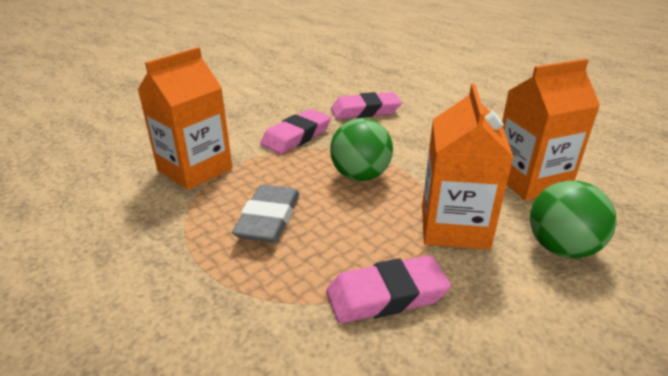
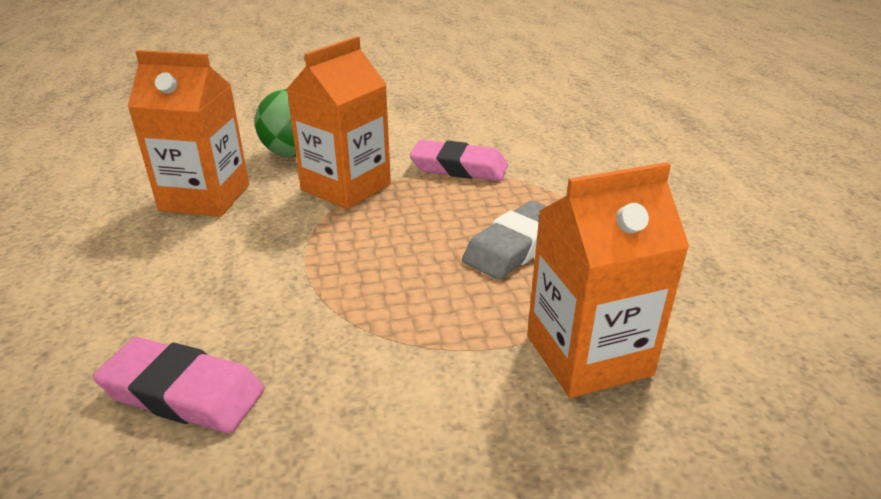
camera: 150 degrees left, 0 degrees up
pink eraser [260,109,331,154] -> none
green ball [330,118,393,181] -> none

